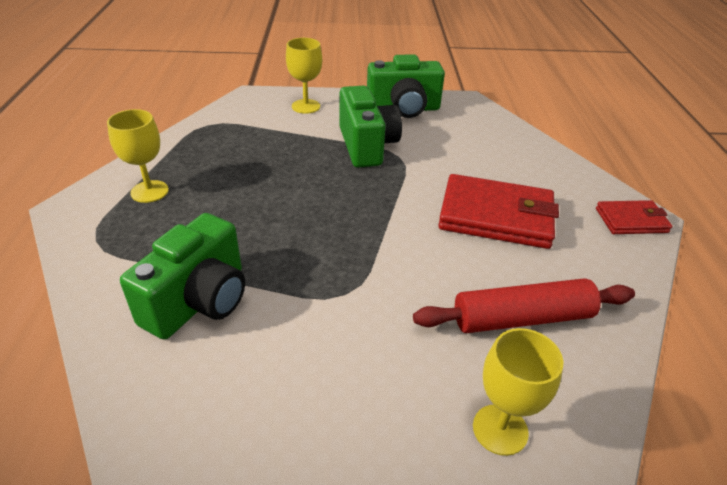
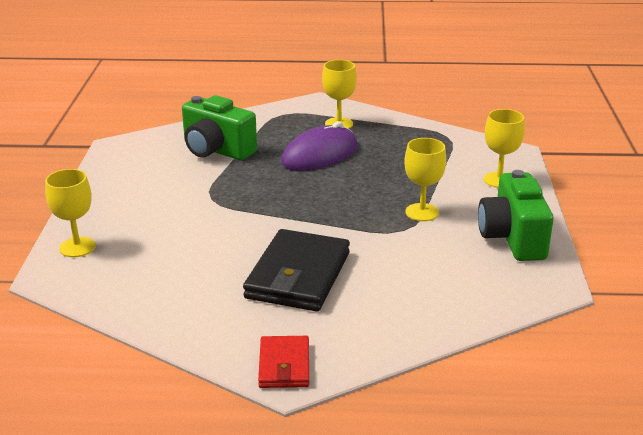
camera: 95 degrees right, 10 degrees down
green camera [339,86,402,168] -> yellow goblet [404,138,446,221]
red rolling pin [413,278,635,333] -> none
red wallet [438,174,559,249] -> black wallet [243,229,350,311]
none -> purple mouse [281,122,358,171]

